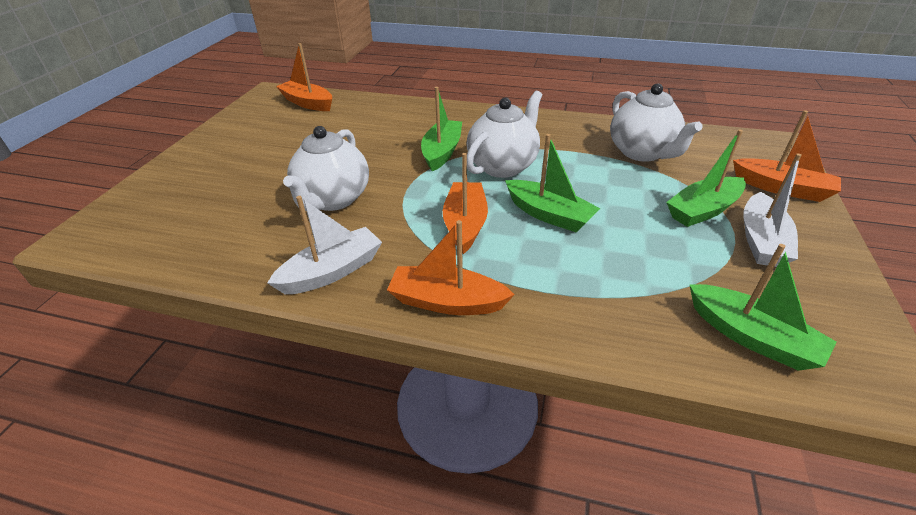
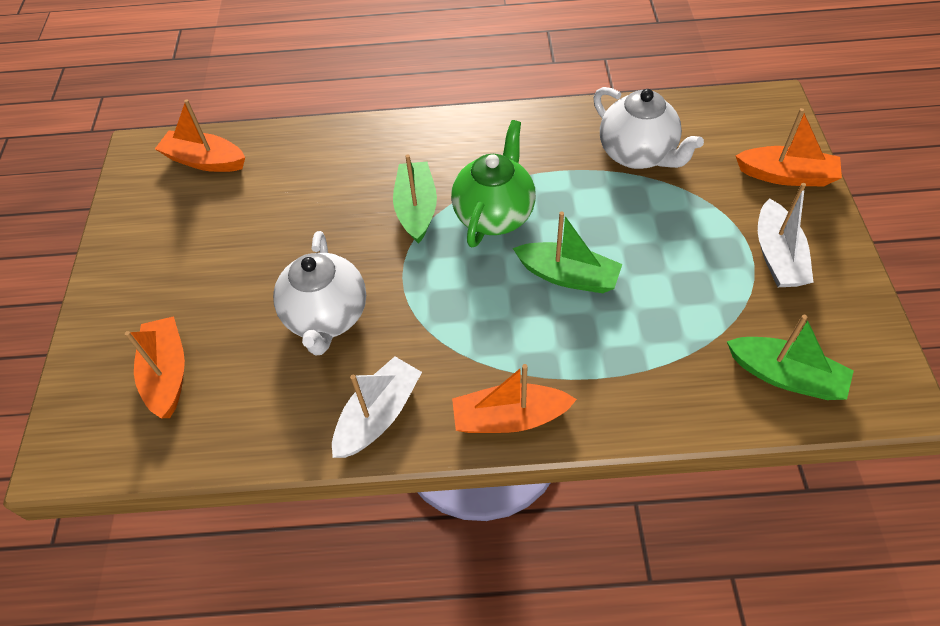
camera: 15 degrees left, 15 degrees up
orange boat [443,153,488,254] -> orange boat moved to [125,316,185,418]
white teapot [467,90,542,178] -> green teapot [451,120,536,247]
green boat [666,129,746,227] -> none

